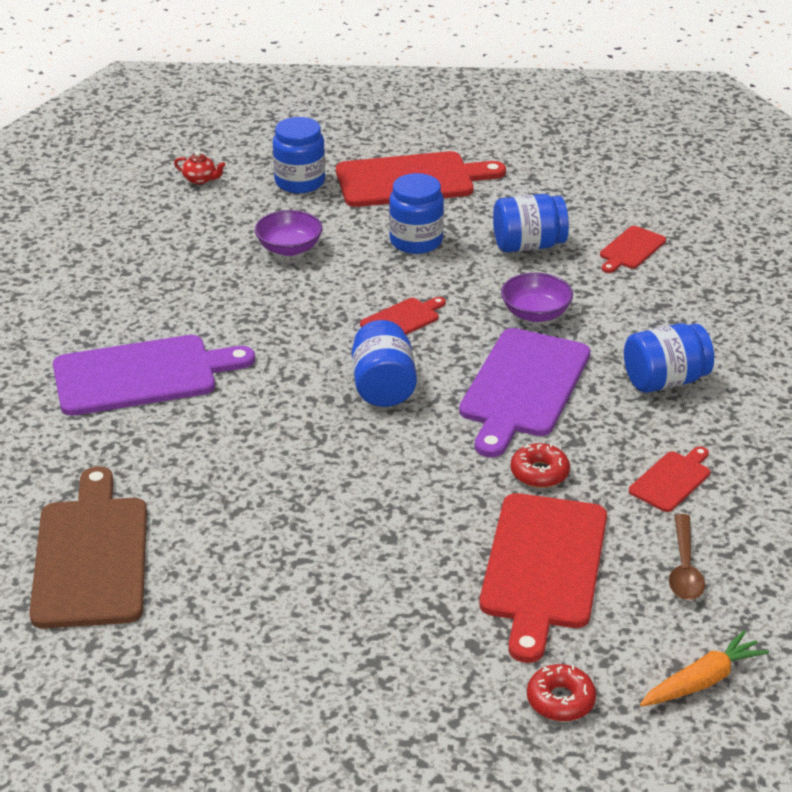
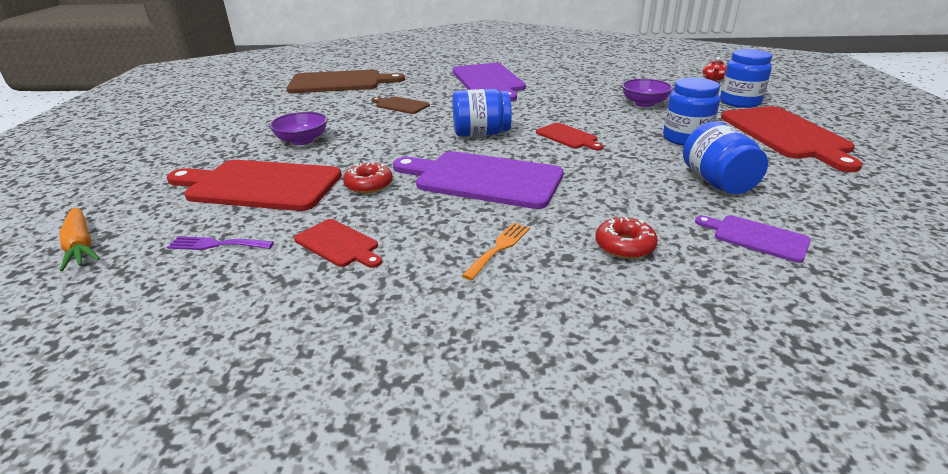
camera: 90 degrees right, 5 degrees down
purple bowl [501,273,573,322] -> purple bowl moved to [269,112,328,145]
red donut [527,664,596,721] -> red donut moved to [596,217,658,259]
red cutting board [600,226,666,273] -> purple cutting board [695,215,811,263]
blue jar [624,323,714,393] -> orange fork [462,223,530,280]
brown spoon [669,514,705,600] -> purple fork [167,236,274,250]
none -> brown cutting board [371,96,430,114]

